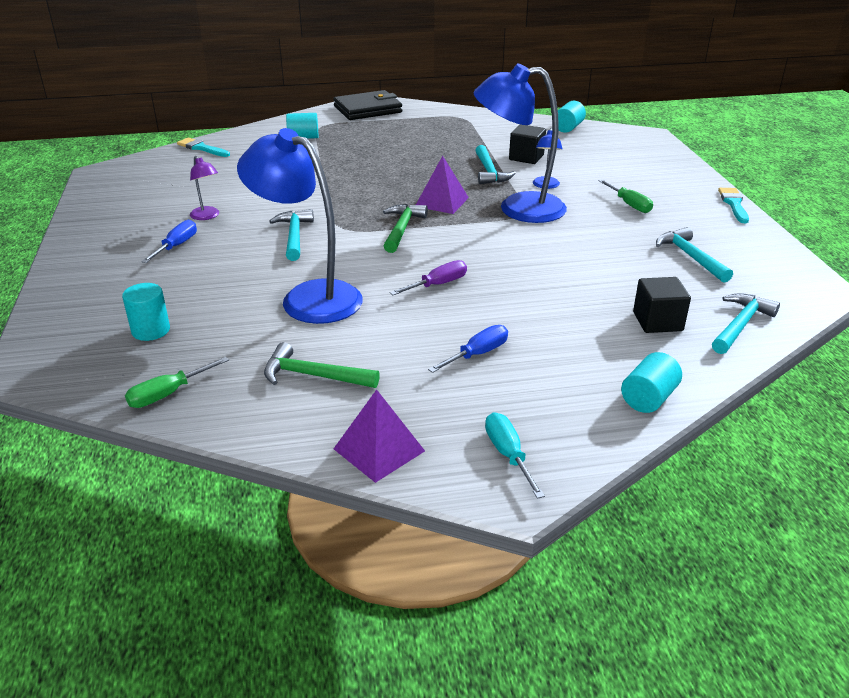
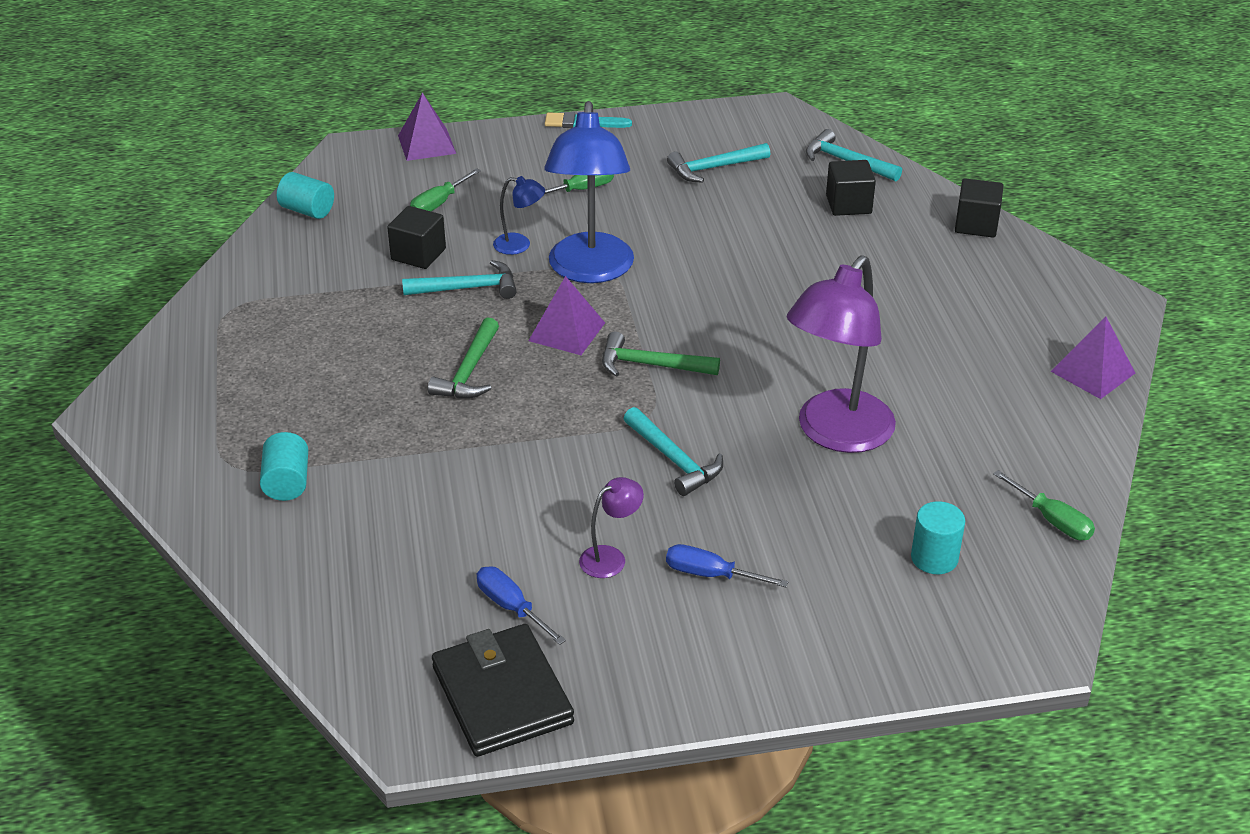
camera: 90 degrees left, 5 degrees up
turquoise brush [177,138,230,157] -> none
blue lamp [237,128,363,324] -> purple lamp [787,255,896,453]
green hammer [264,342,380,388] -> green hammer moved to [428,317,499,399]
turquoise hammer [269,209,314,261] -> turquoise hammer turned 120 degrees counterclockwise [624,407,723,496]
black wallet [333,90,402,120] -> black wallet moved to [432,624,574,757]
purple screwdriver [390,260,467,295] -> none
blue screwdriver [428,325,508,373] -> blue screwdriver moved to [477,566,566,645]
turquoise screwdriver [485,412,545,499] -> none
turquoise cylinder [621,352,682,413] -> black cube [955,178,1003,237]
none -> purple pyramid [398,92,456,161]
none -> green screwdriver [410,168,481,211]

